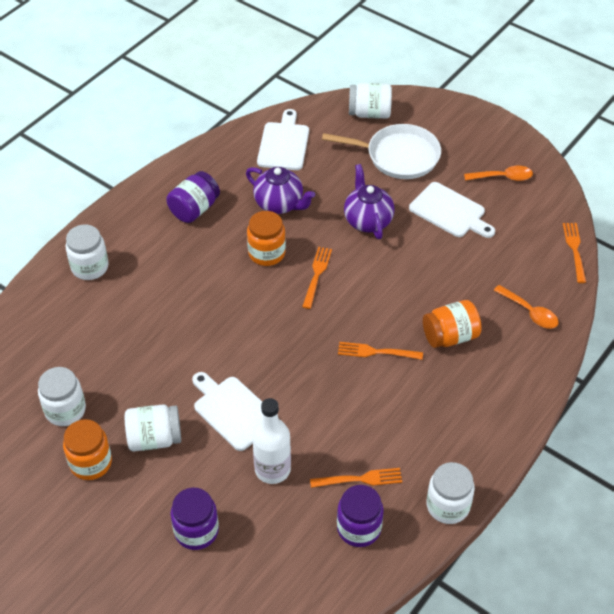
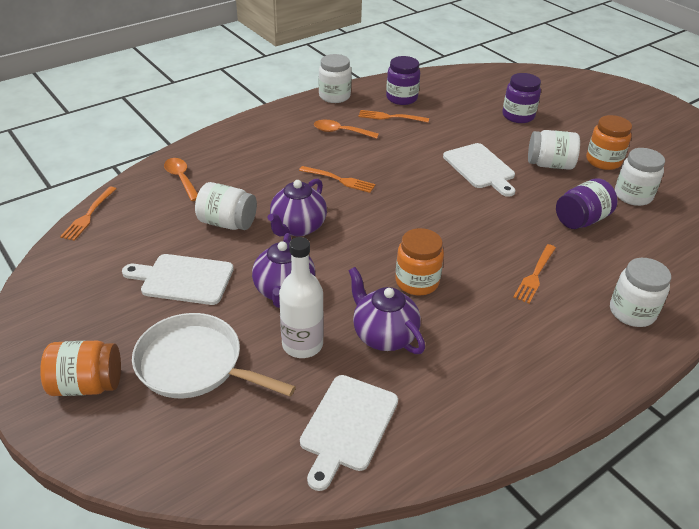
camera: 165 degrees left, 10 degrees down
purple jar [166,171,220,223] -> purple jar moved to [556,178,617,229]
white bottle [252,398,291,484] -> white bottle moved to [279,237,324,358]
orange fork [302,247,332,309] -> orange fork moved to [513,244,556,304]
white jar [349,83,392,119] -> white jar moved to [195,182,257,230]
white cutting board [409,182,495,238] -> white cutting board turned 45 degrees counterclockwise [122,254,234,305]
orange jar [423,300,482,348] -> orange jar moved to [40,341,121,396]
orange spoon [464,166,533,181] -> orange spoon moved to [314,120,379,139]
none -> purple teapot [267,178,327,236]

